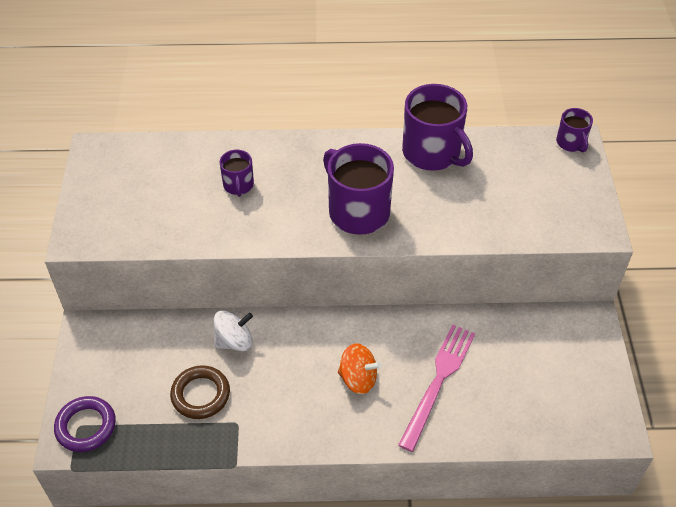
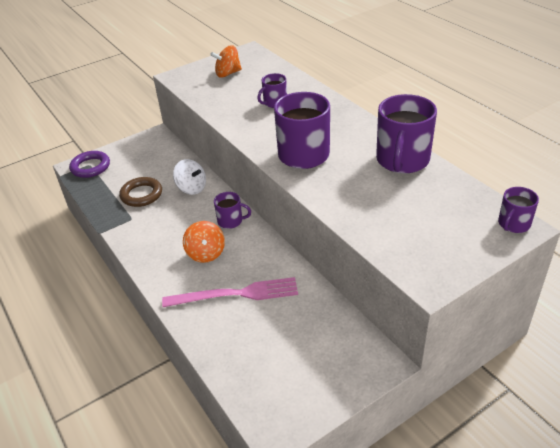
camera: 60 degrees right, 10 degrees down
none -> orange spinning top [210,45,242,78]
none -> purple mug [214,192,251,229]

